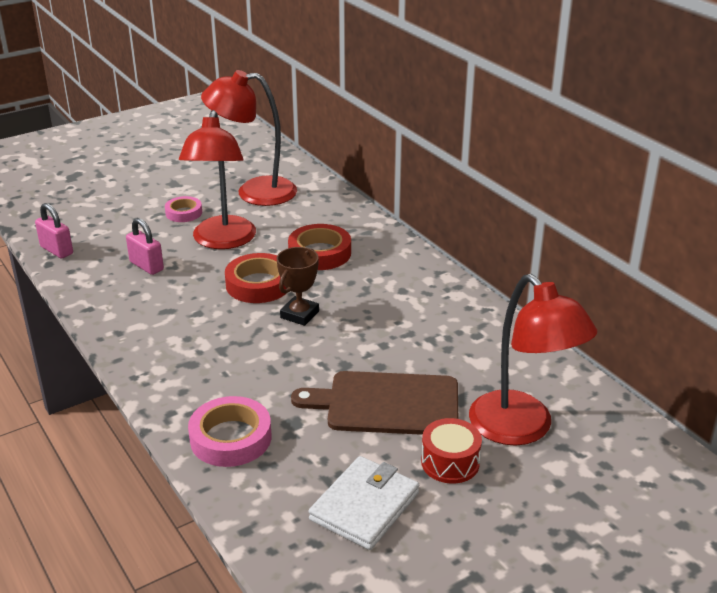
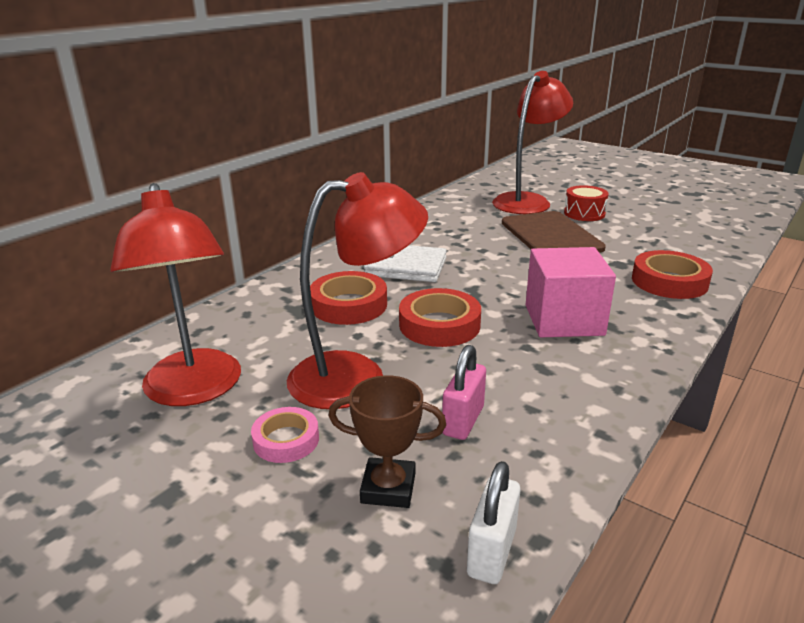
camera: 110 degrees left, 5 degrees down
pink padlock [35,203,73,259] -> white padlock [467,461,520,584]
pink tape [188,396,272,467] -> red tape [632,250,713,299]
brown trophy [277,247,319,326] -> brown trophy moved to [329,375,446,508]
white wallet [309,456,419,550] -> white wallet moved to [364,245,447,282]
none -> pink cube [526,247,616,337]

